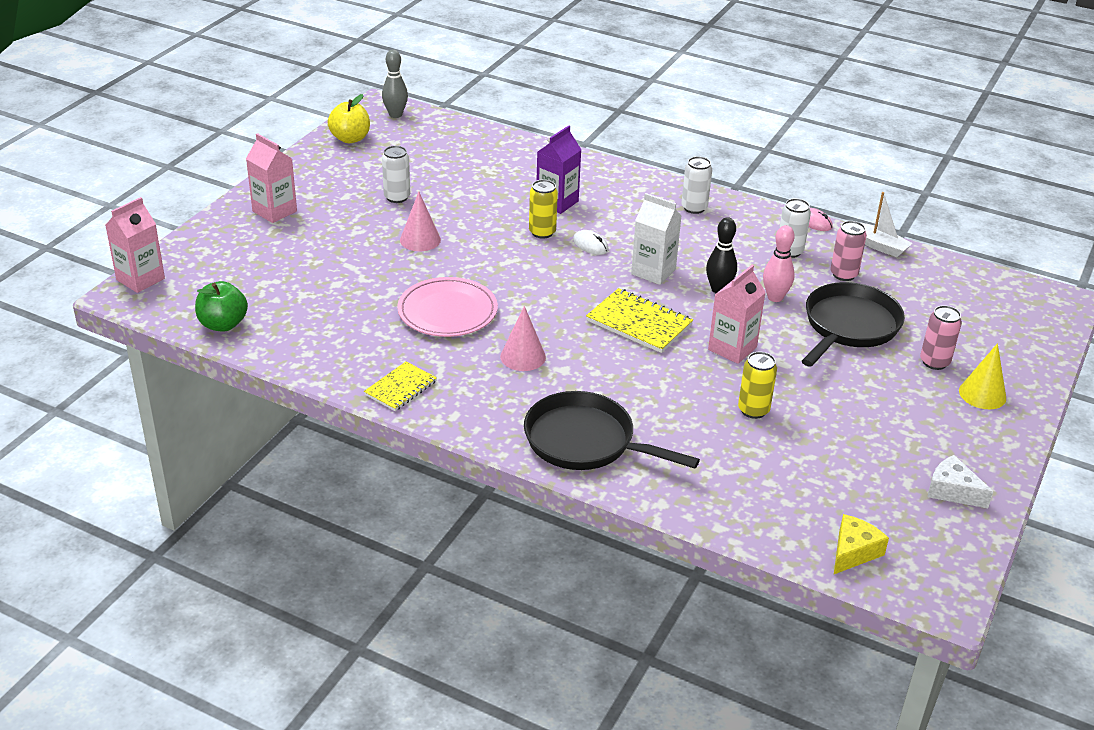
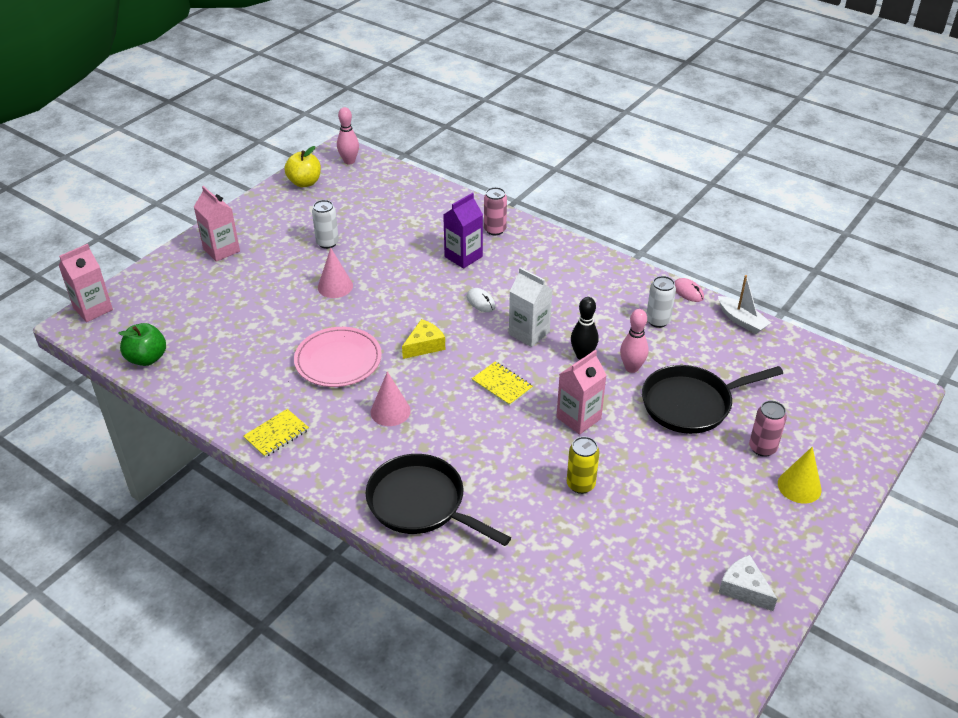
camera: 10 degrees right, 5 degrees up
grey bowling pin [382,50,408,118] -> pink bowling pin [337,107,359,165]
yellow can [529,180,558,239] -> none
yellow notebook [586,288,693,353] -> yellow notebook [472,362,533,406], size x0.65
white can [681,156,712,214] -> none
black pan [802,282,905,367] -> black pan turned 150 degrees counterclockwise [642,365,783,434]
pink can [830,221,867,281] -> pink can moved to [484,187,507,235]
yellow cheese [834,514,889,574] -> yellow cheese moved to [402,319,445,359]

